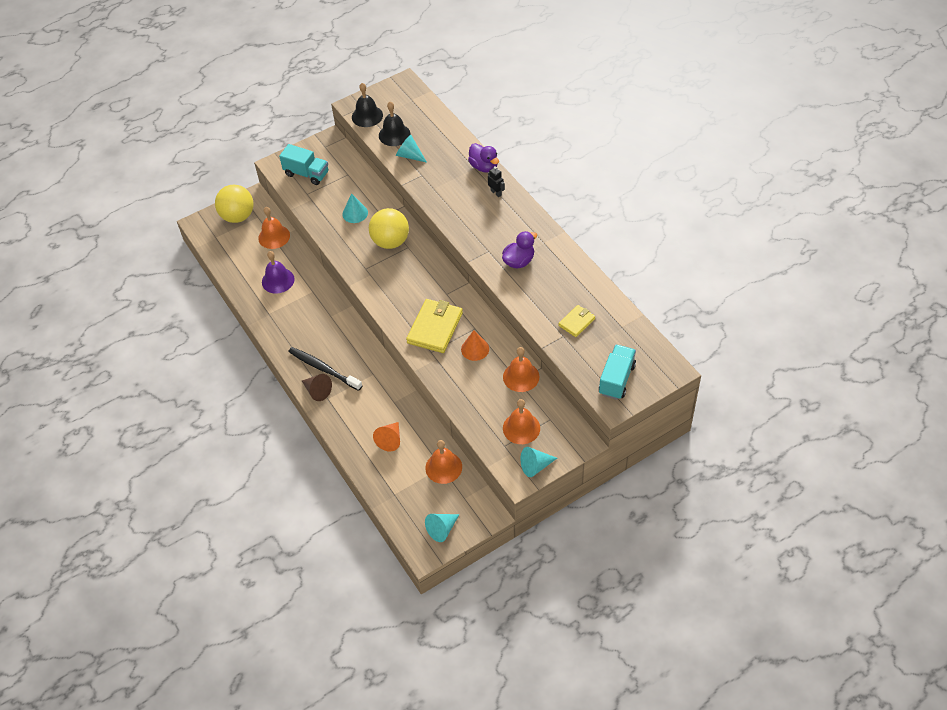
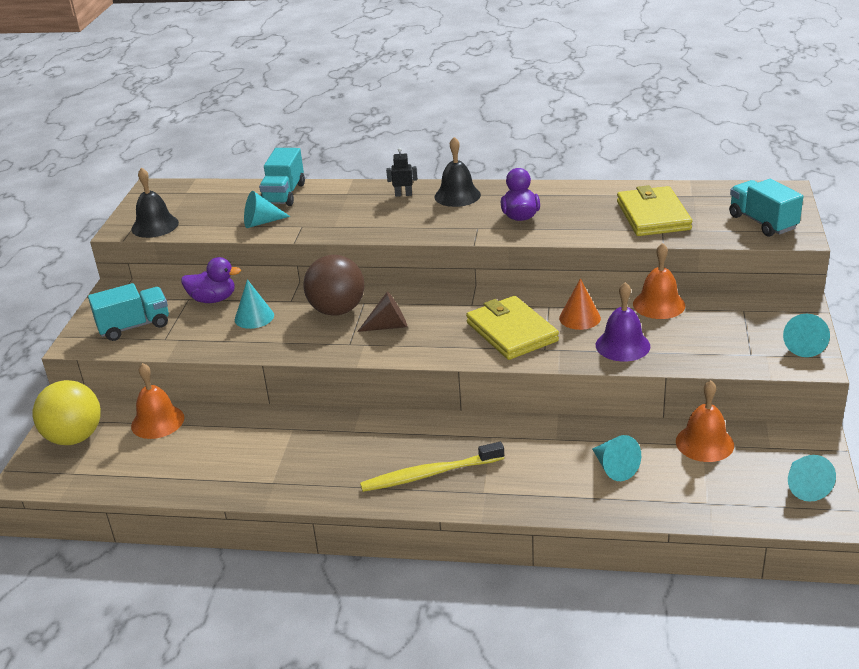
camera: 50 degrees left, 20 degrees down
purple bell [262,251,295,293] -> purple bell moved to [596,282,650,361]
black toothbrush [288,347,362,391] -> yellow toothbrush [360,442,504,492]
brown cone [302,374,332,401] -> brown cone moved to [357,291,408,332]
yellow ball [369,208,409,249] -> brown ball [304,255,365,315]
orange cone [373,422,400,452] -> turquoise cone [592,435,641,481]
black bell [379,102,411,146] -> black bell moved to [434,137,481,207]
purple duck [468,143,499,173] -> purple duck moved to [181,257,241,303]
orange bell [503,399,540,444] -> none
yellow wallet [558,305,595,337] -> yellow wallet [617,185,692,236], size x1.81
none -> turquoise truck [259,148,305,206]

